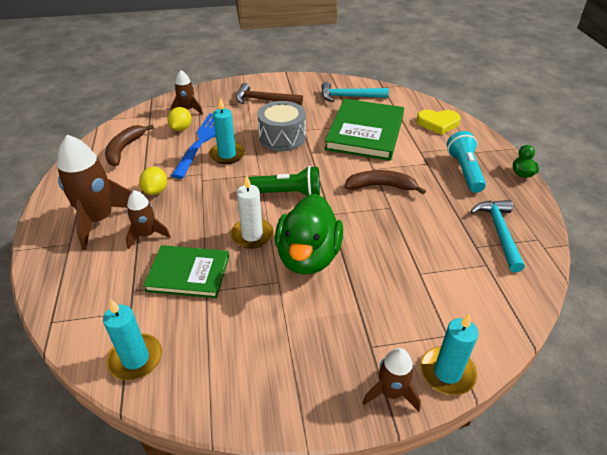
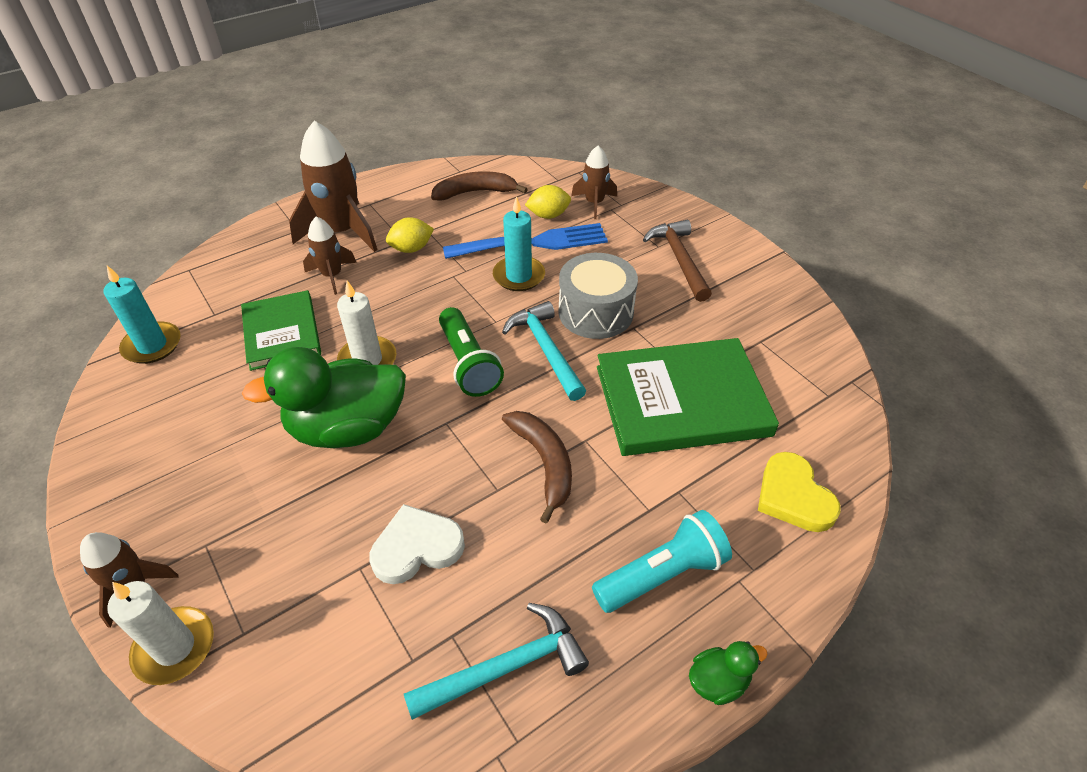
camera: 65 degrees right, 5 degrees up
turquoise hammer [322,82,389,102] -> turquoise hammer moved to [502,301,586,401]
turquoise candle [421,313,478,395] -> white candle [107,581,214,685]
none -> white heart [369,504,465,584]

